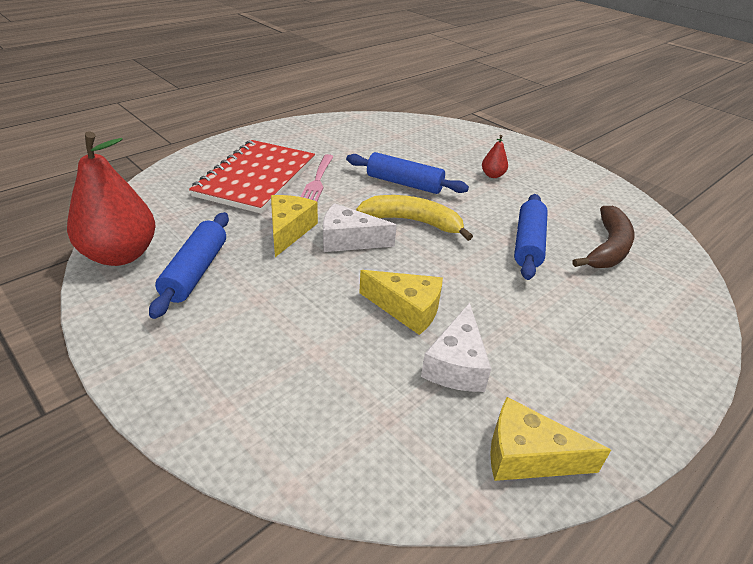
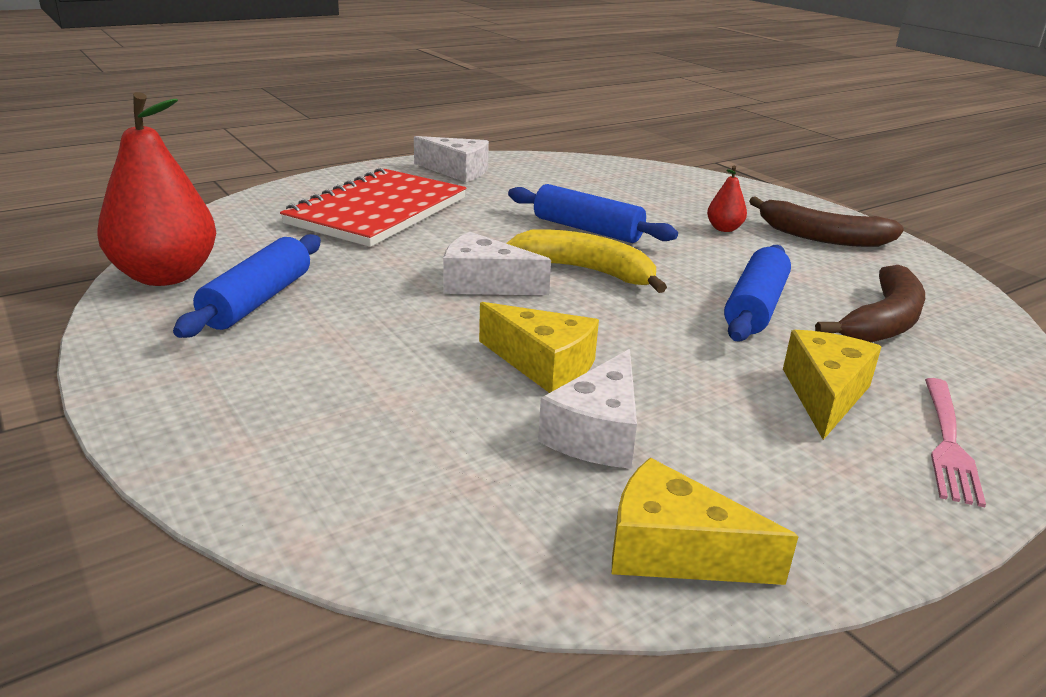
camera: 10 degrees right, 10 degrees down
yellow cheese [271,195,318,257] -> yellow cheese moved to [783,330,881,440]
pink fork [301,154,334,201] -> pink fork moved to [925,378,986,507]
none -> white cheese [414,136,489,182]
none -> brown banana [749,196,904,247]

